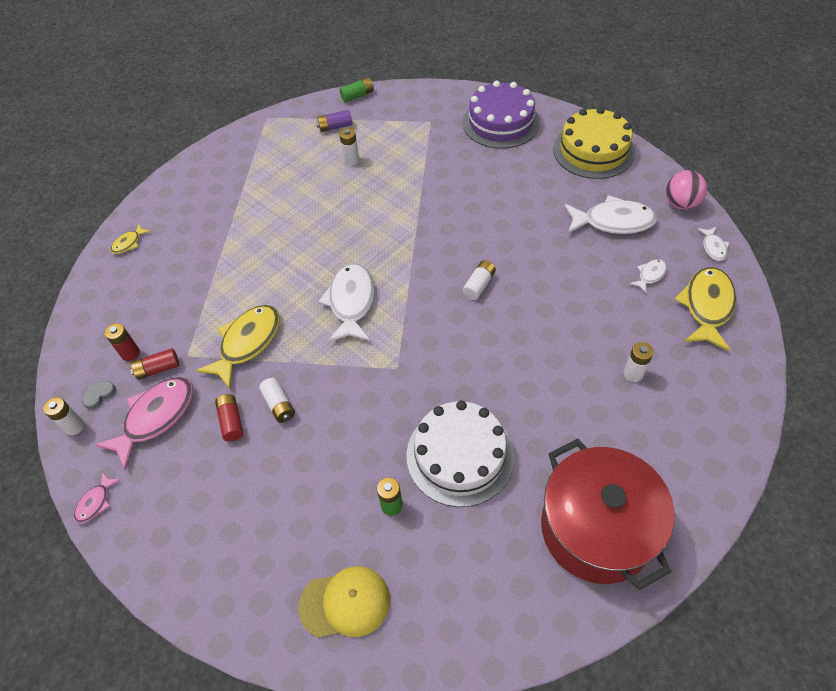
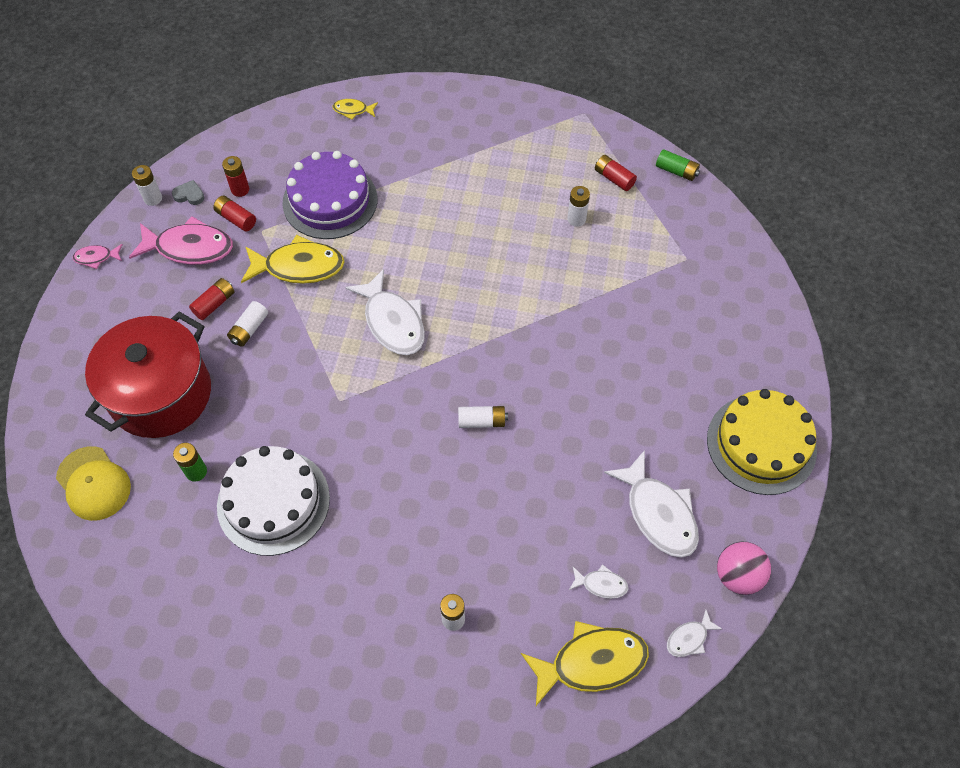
camera: 55 degrees right, 5 degrees up
purple battery [316,110,352,132] -> red battery [595,155,637,191]
white fish [318,263,375,342] -> white fish turned 90 degrees clockwise [345,269,425,355]
purple cake [463,81,540,149] -> purple cake moved to [282,151,377,239]
red pot [541,439,674,590] -> red pot moved to [85,312,211,438]

